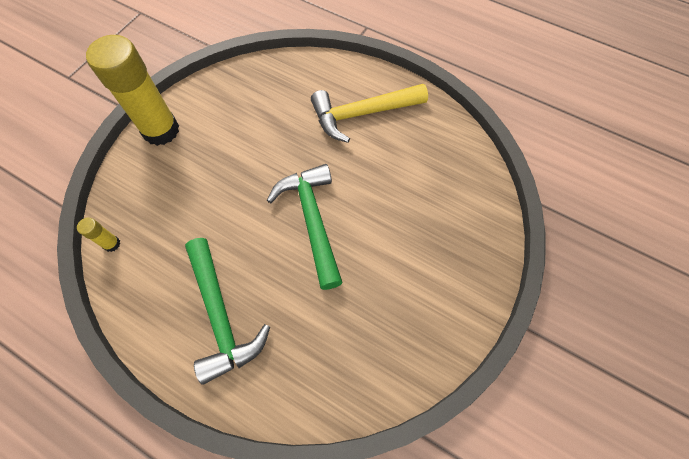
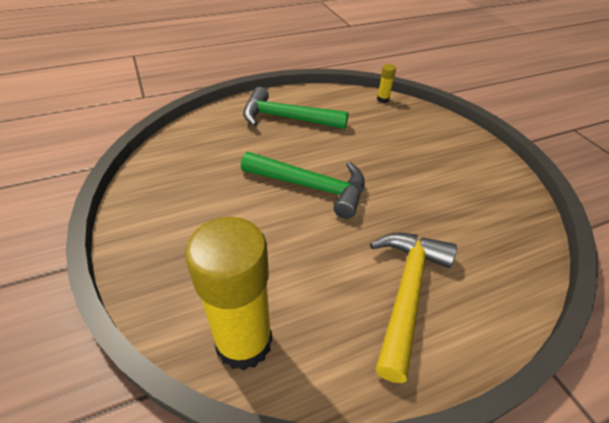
camera: 125 degrees right, 20 degrees down
yellow glue stick [86,35,179,146] -> yellow glue stick moved to [185,217,272,371]

